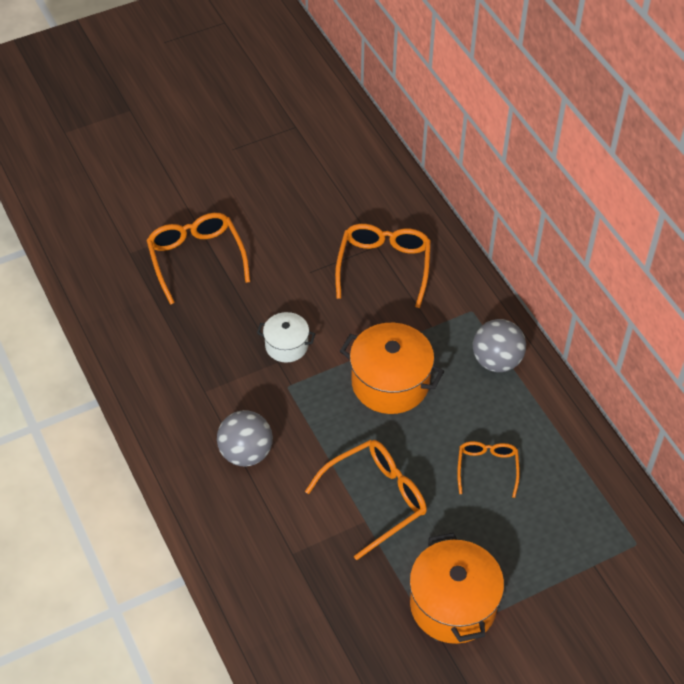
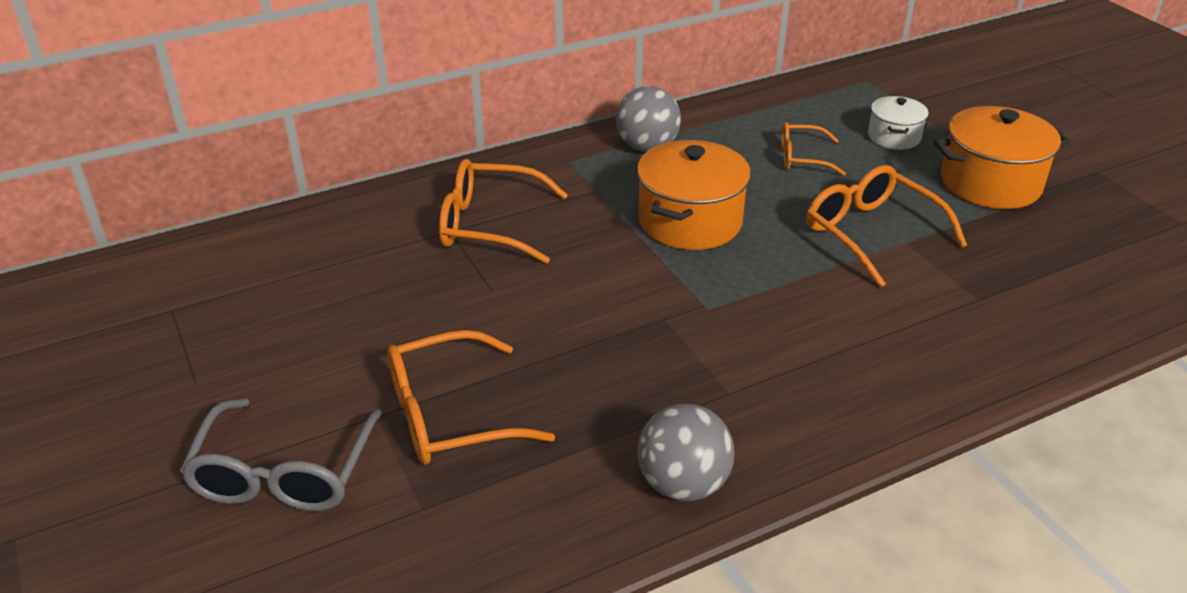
camera: 90 degrees left, 15 degrees down
grey ball [217,410,273,467] -> grey ball moved to [637,404,734,501]
white pot [257,312,316,362] -> white pot moved to [868,96,929,150]
none -> grey glasses [180,399,382,511]

